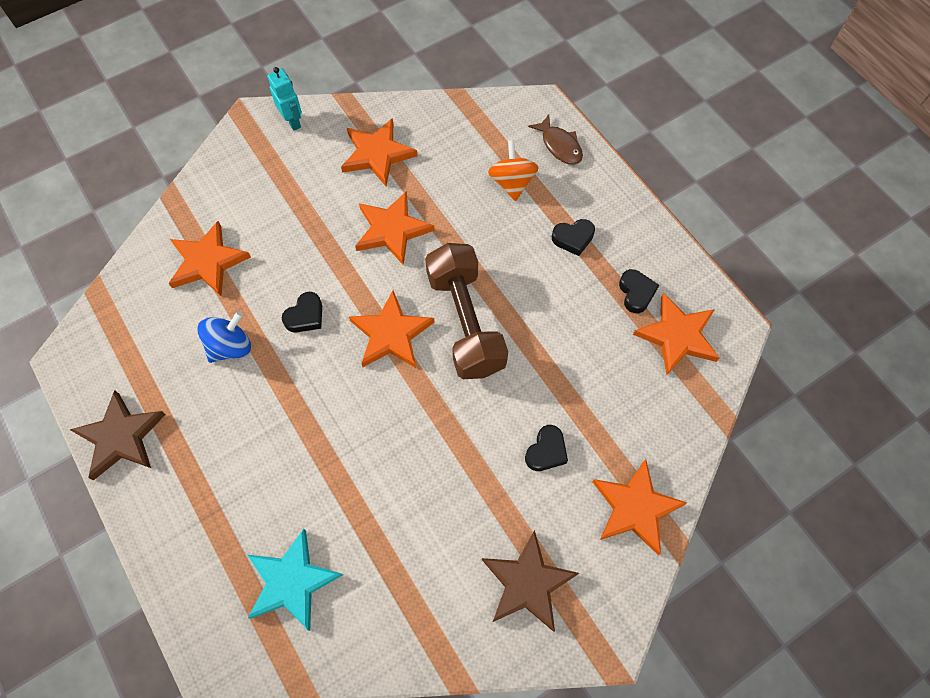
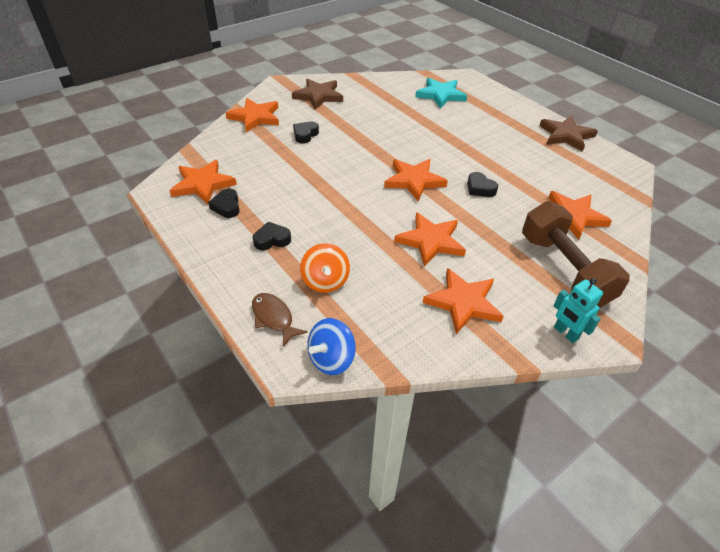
camera: 175 degrees right, 20 degrees down
blue spinning top [197,311,251,363] -> blue spinning top moved to [307,318,356,375]
black heart [282,292,322,333] -> black heart turned 75 degrees counterclockwise [467,172,499,197]
brown dumbbell [425,243,508,379] -> brown dumbbell moved to [522,201,630,308]

